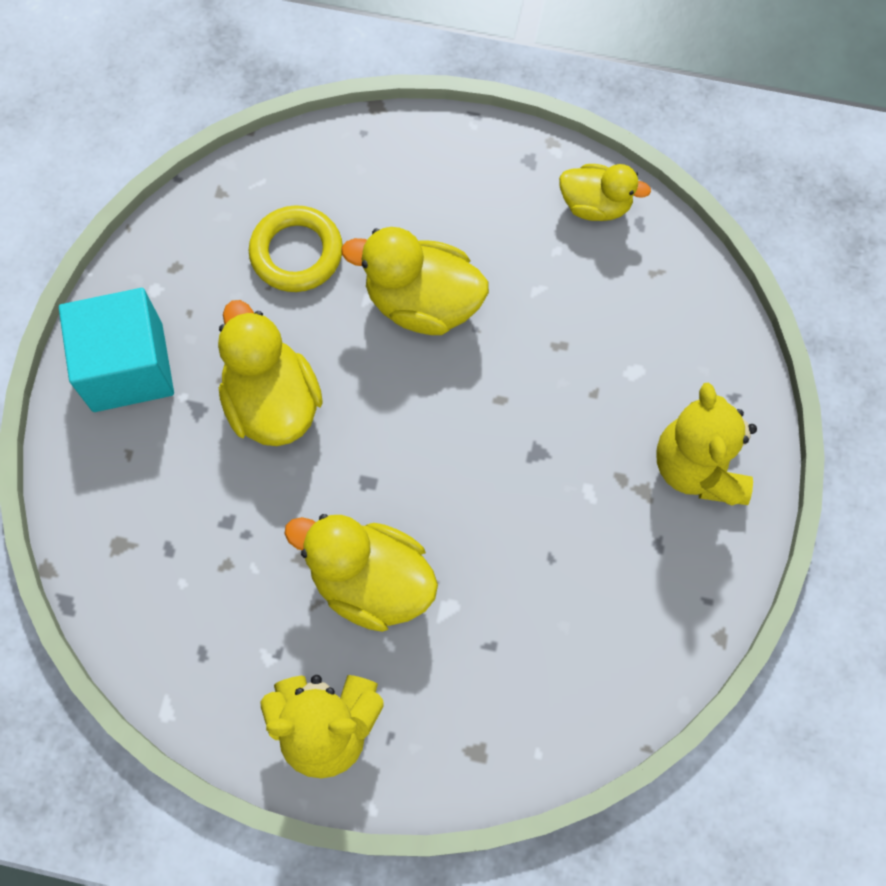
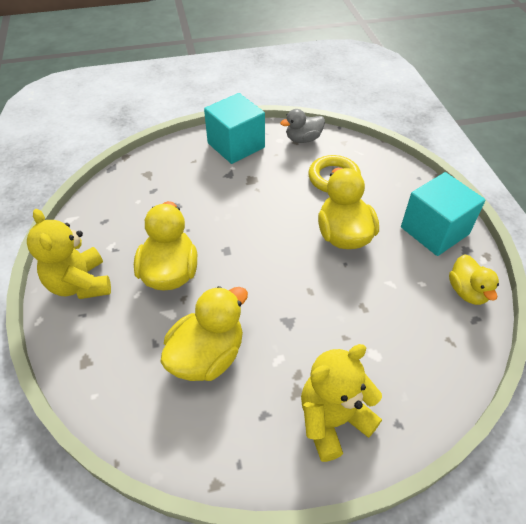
camera: 65 degrees right, 20 degrees down
yellow duck [218,300,323,446] -> yellow duck moved to [160,286,248,381]
none -> grey duck [280,109,325,143]
none -> turquoise cube [401,172,486,256]

